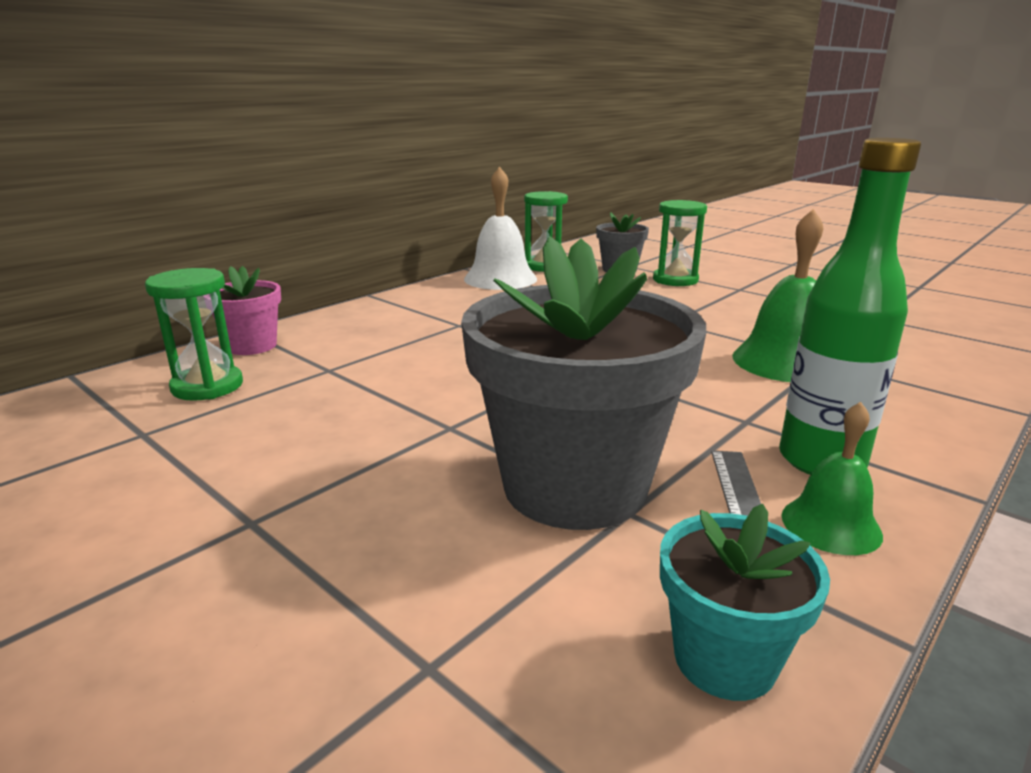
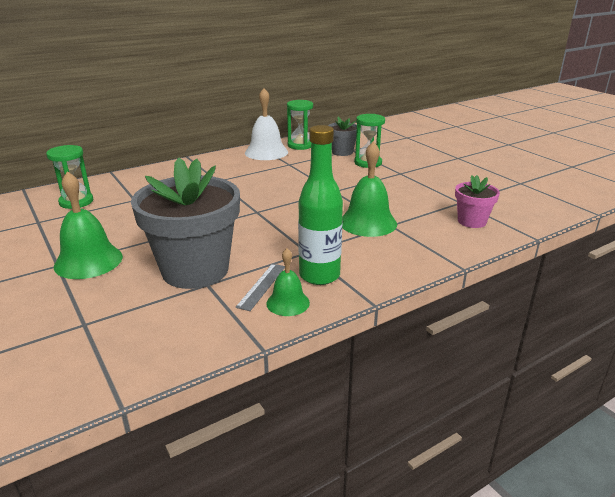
camera: 15 degrees right, 5 degrees up
pink flower pot [212,266,281,355] -> pink flower pot moved to [455,175,500,228]
turquoise flower pot [660,504,830,701] -> none
none -> green bell [54,171,123,279]

